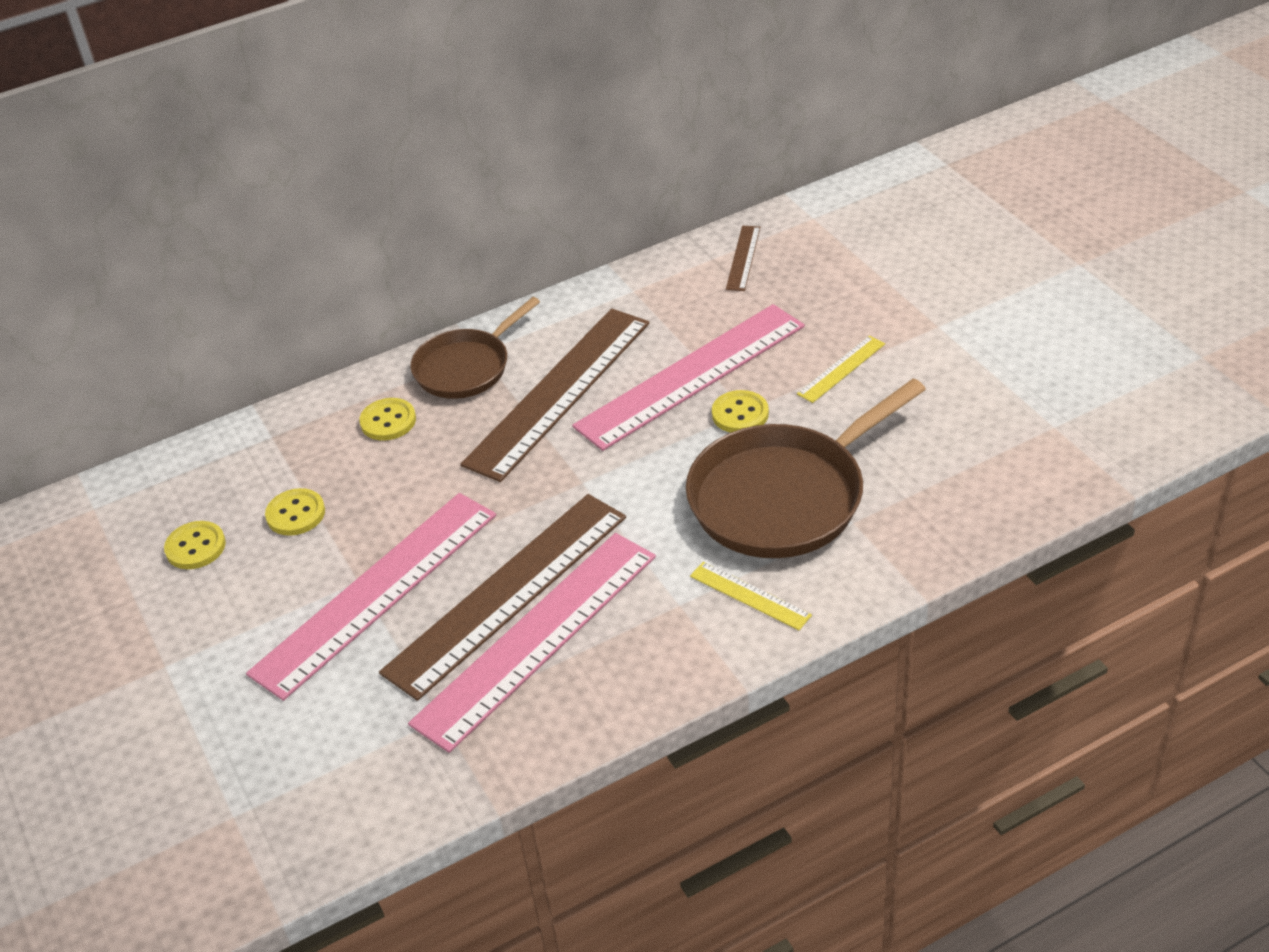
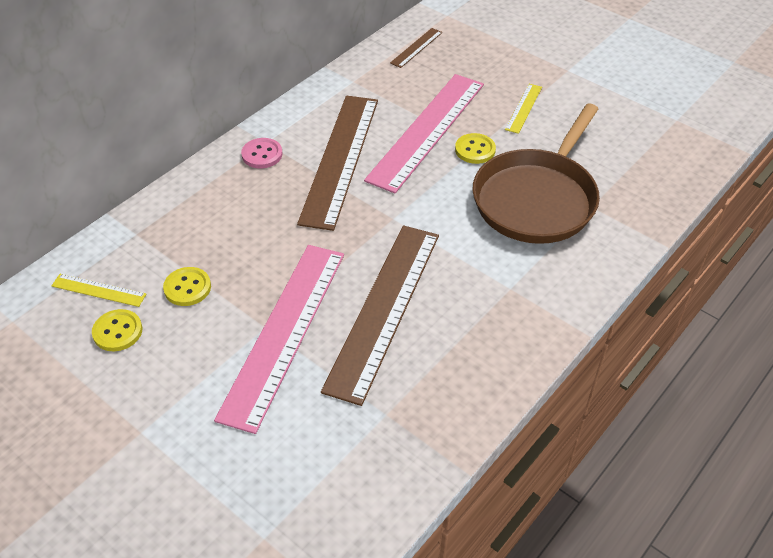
camera: 25 degrees left, 5 degrees up
yellow button [359,398,416,441] -> none
pink ruler [408,533,656,753] -> none
brown pan [410,297,540,399] -> pink button [241,138,283,168]
yellow ruler [690,562,812,630] -> yellow ruler moved to [52,274,147,307]
brown ruler [726,226,761,291] -> brown ruler turned 45 degrees clockwise [390,28,442,68]

